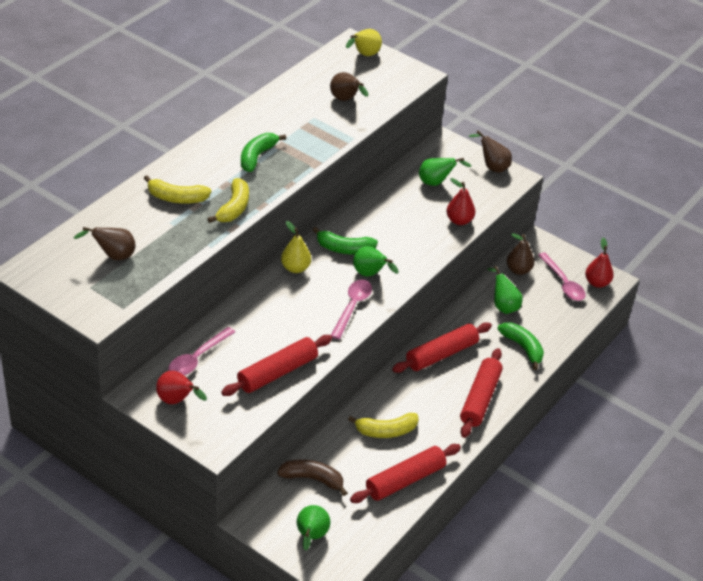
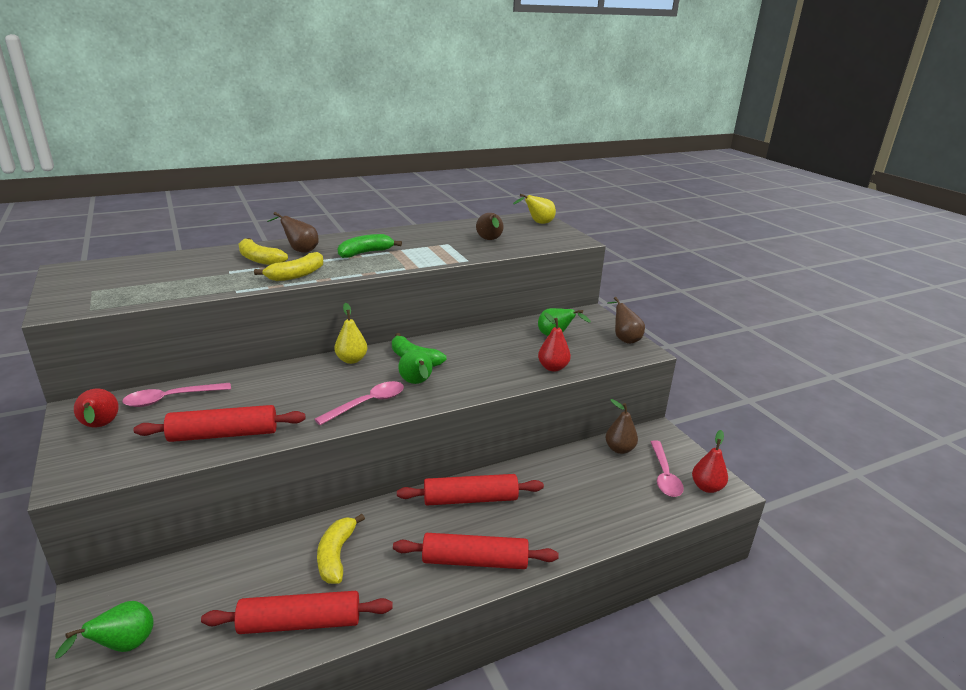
camera: 30 degrees right, 15 degrees down
brown pear [74,227,136,260] -> brown pear moved to [267,212,319,253]
brown banana [277,459,347,496] -> none
yellow banana [348,413,419,438] -> yellow banana turned 75 degrees clockwise [317,514,365,584]
red rolling pin [460,348,503,438] -> red rolling pin turned 45 degrees clockwise [393,533,559,569]
green pear [487,266,523,314] -> none
green banana [498,322,544,370] -> none

